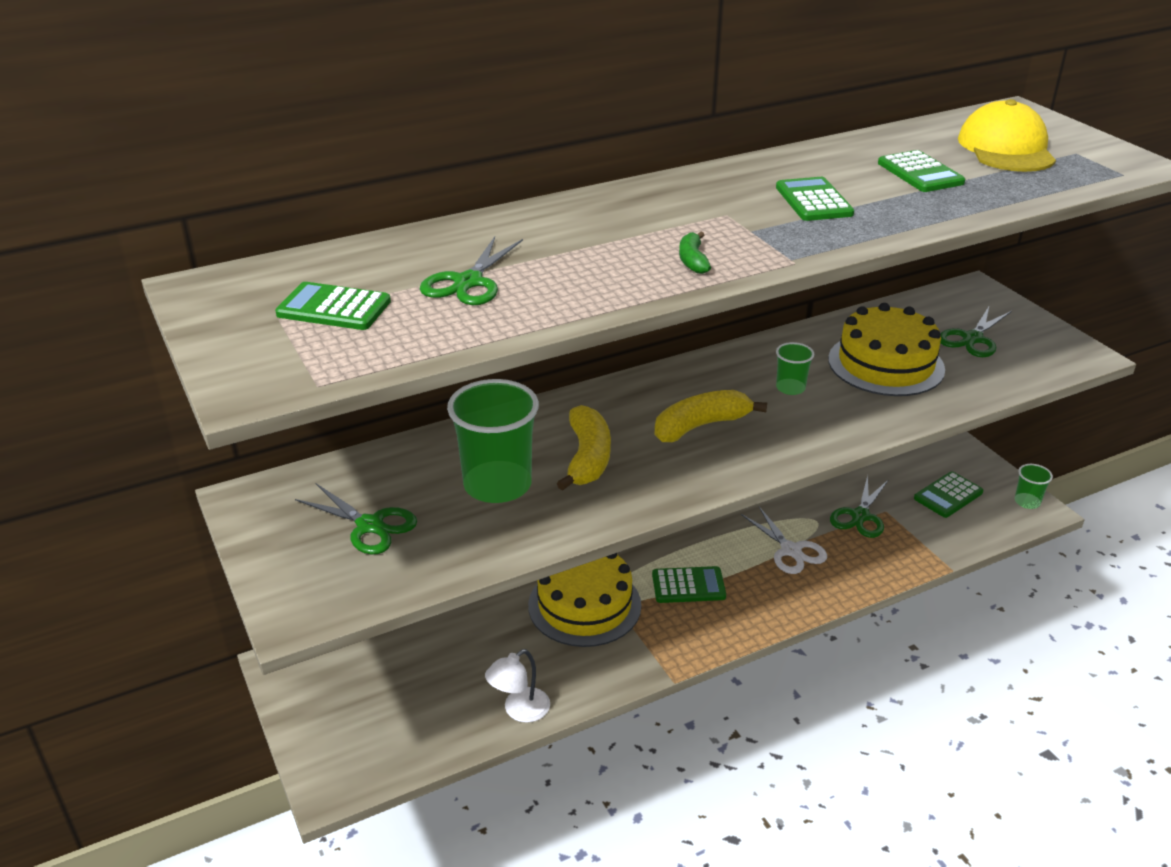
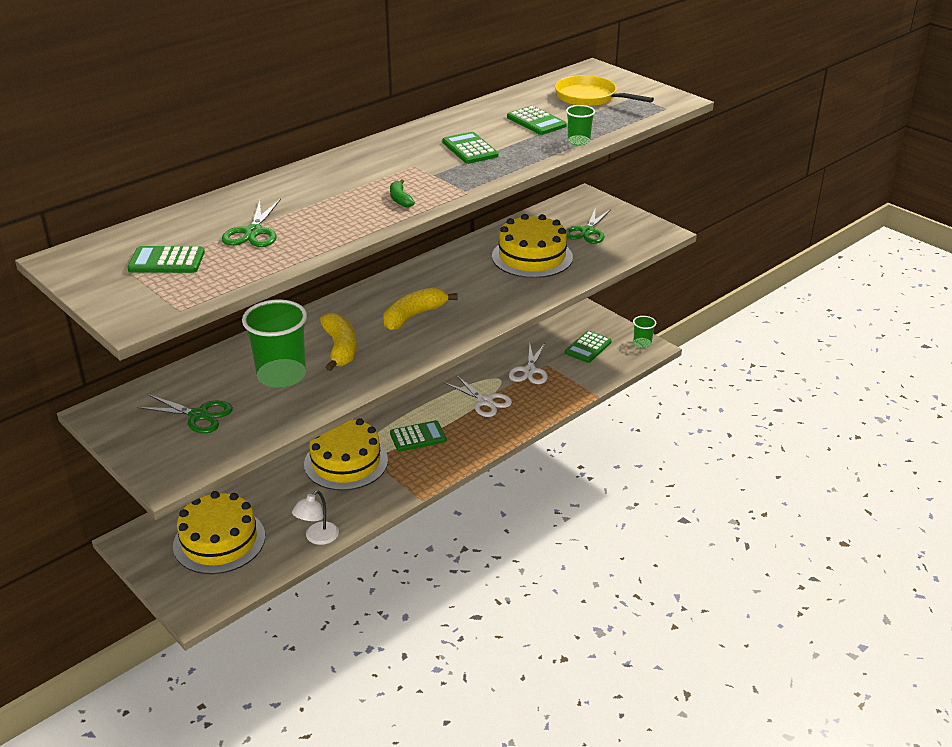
camera: 15 degrees left, 0 degrees up
green cup [776,342,814,395] -> green cup moved to [566,105,595,145]
green scissors [830,475,889,538] -> white scissors [509,343,548,384]
yellow cap [958,99,1056,172] -> yellow pan [555,75,654,107]
none -> yellow cake [173,491,265,574]

